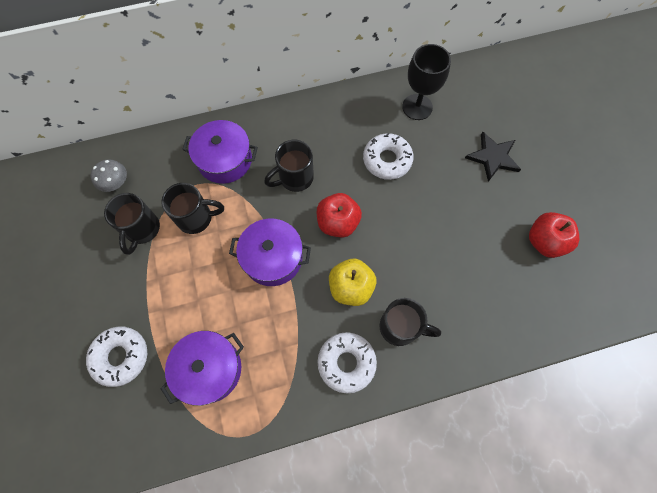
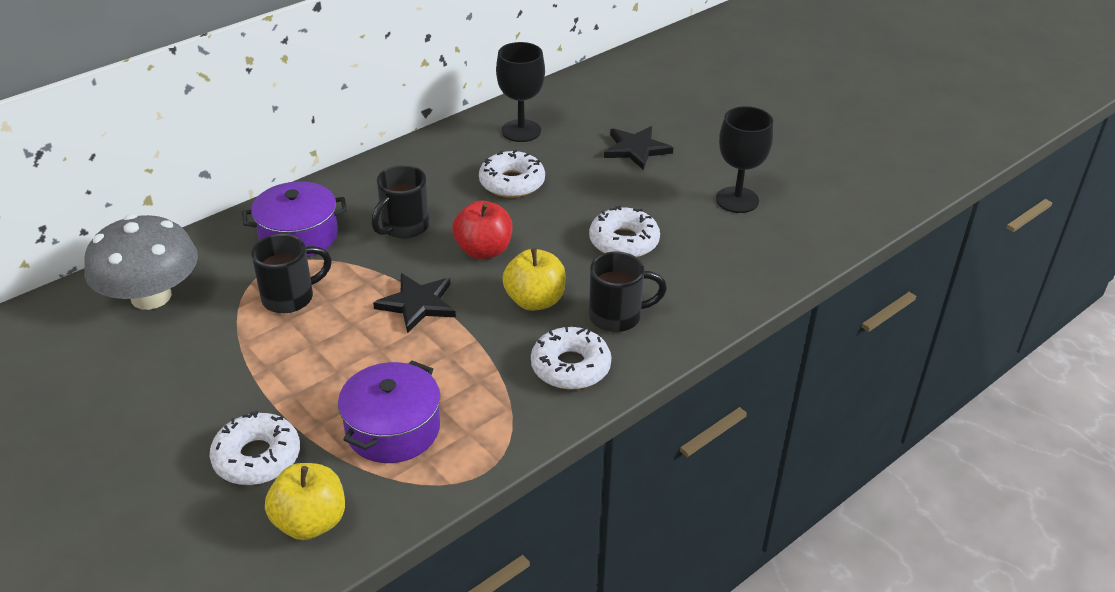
camera: 25 degrees left, 30 degrees down
grey mushroom [91,159,127,192] -> grey mushroom [84,214,198,310], size x2.13
black mug [104,193,160,255] -> none
purple pot [229,219,311,286] -> black star [373,273,456,333]
red apple [529,212,580,258] -> black goblet [716,106,773,213]
none -> yellow apple [265,463,345,540]
none -> white donut [589,206,660,257]

